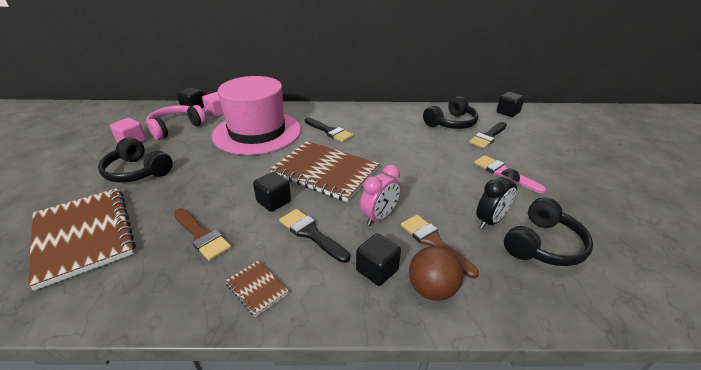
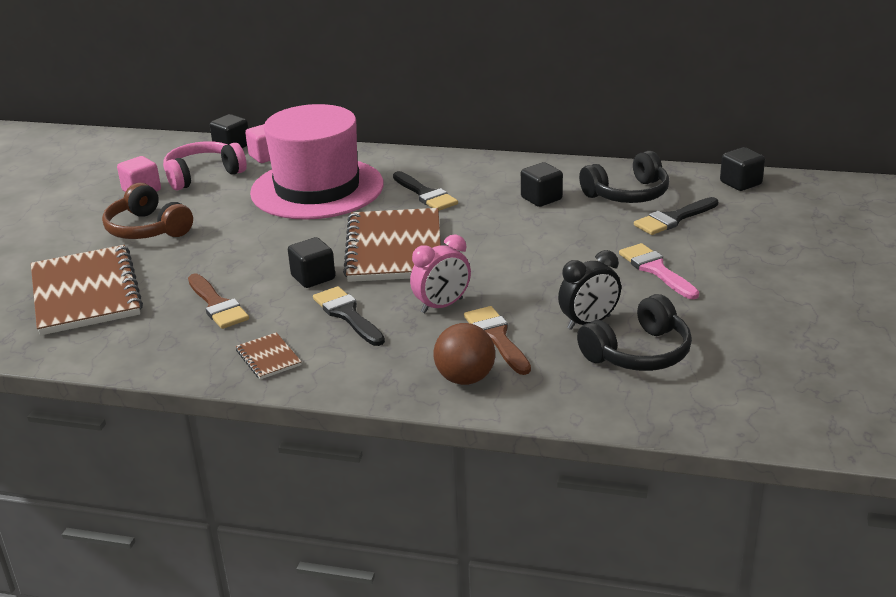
camera: 15 degrees right, 5 degrees down
black headphones [98,137,173,183] -> brown headphones [102,183,193,239]
brown notebook [270,141,379,202] -> brown notebook turned 45 degrees clockwise [343,208,441,282]
black cube [356,233,401,286] -> black cube moved to [521,162,563,207]

